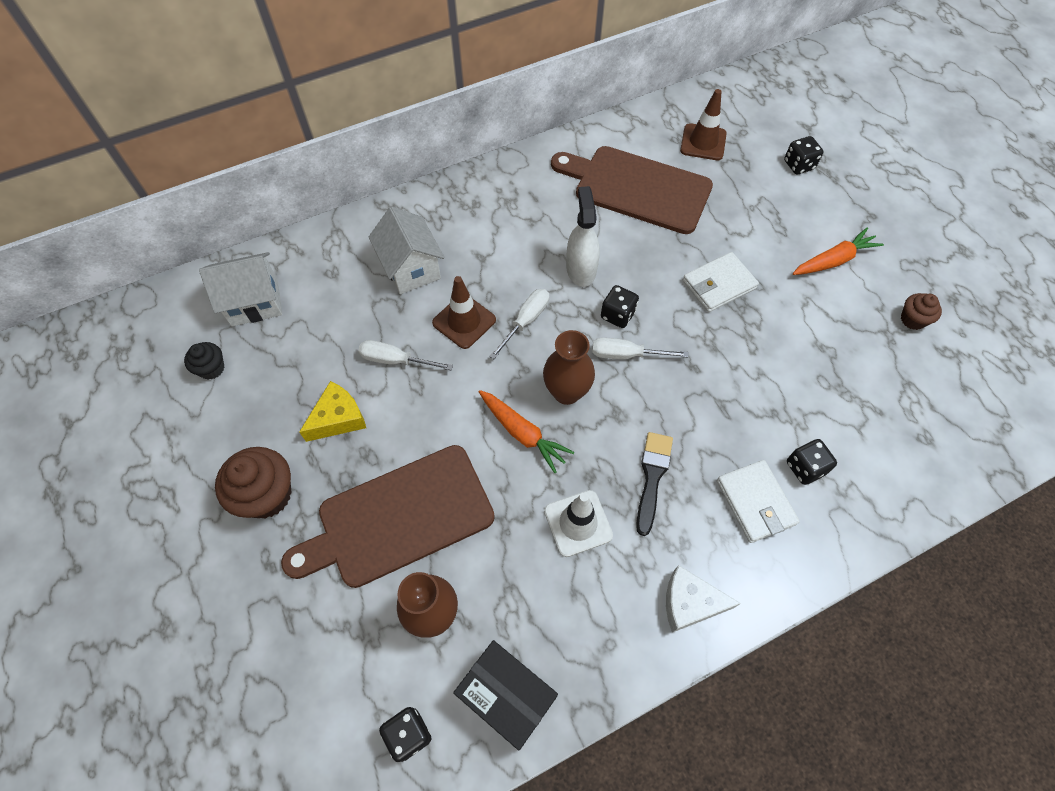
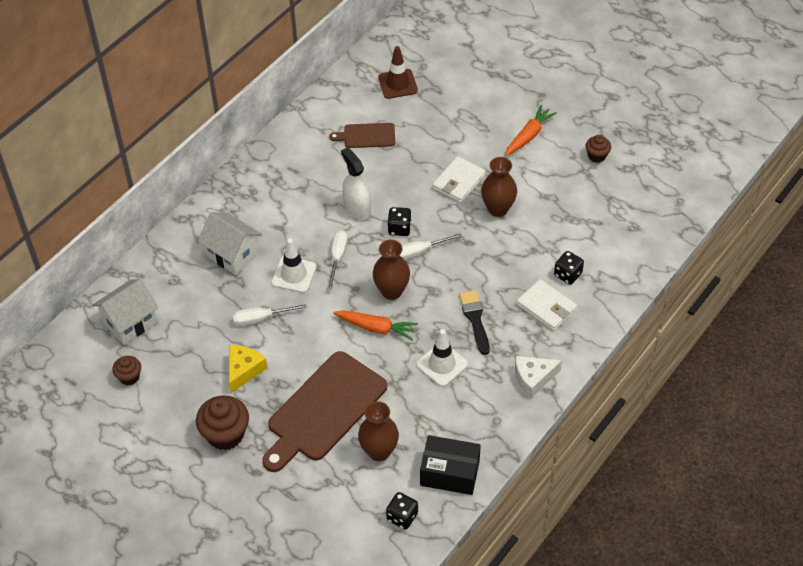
camera: 25 degrees left, 10 degrees down
black cupcake [184,342,224,380] -> brown cupcake [113,356,141,385]
brown traffic cone [432,276,496,349] -> white traffic cone [271,238,317,293]
brown cutting board [551,146,713,234] -> brown cutting board [329,123,395,148], size x0.50
black dice [784,136,823,174] -> none
none -> brown vase [481,157,517,217]

